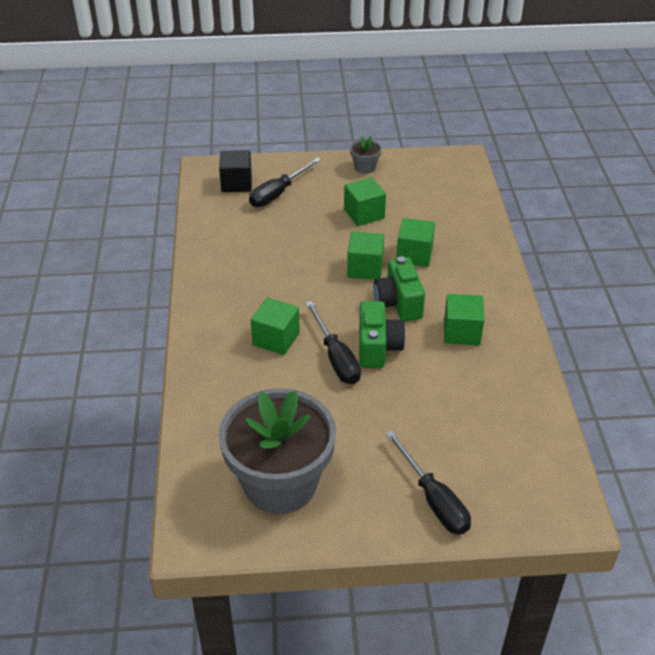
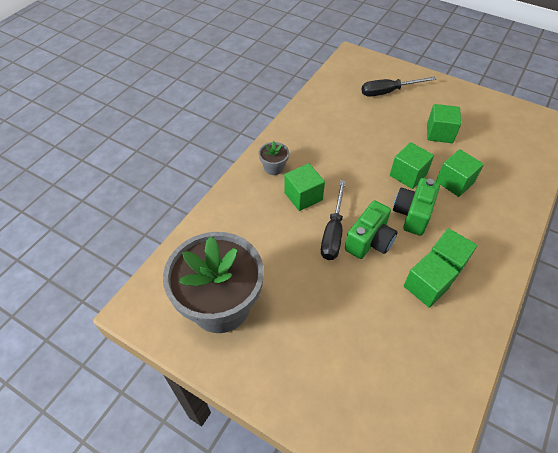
camera: 35 degrees right, 10 degrees up
black cube [219,150,252,192] -> none
grey flower pot [350,136,382,174] -> grey flower pot moved to [259,141,289,175]
black screwdriver [386,431,471,535] -> none
none -> green cube [404,251,459,308]

